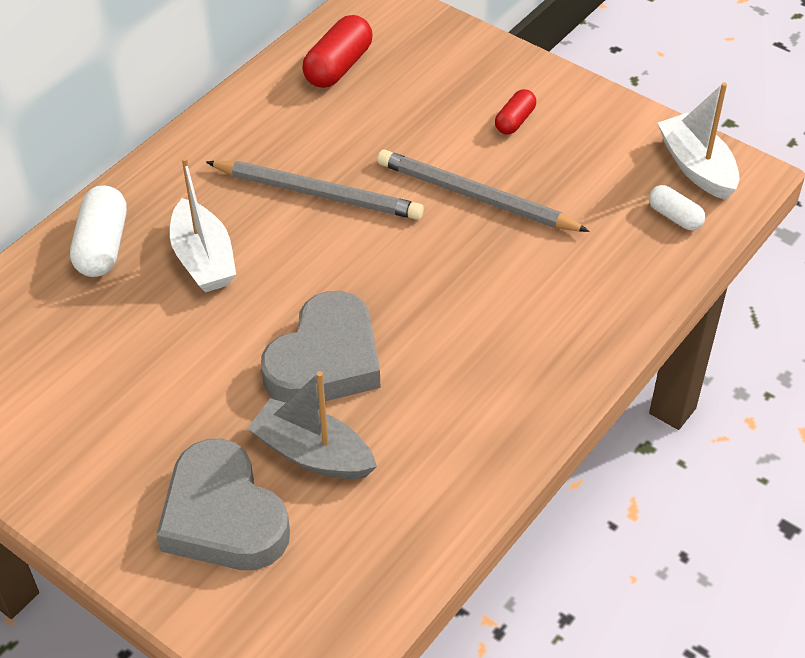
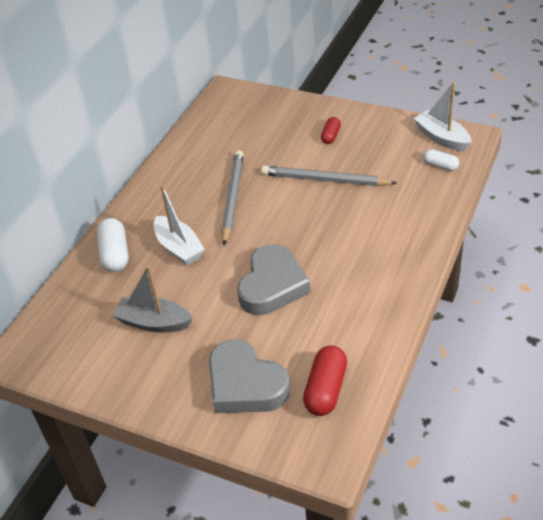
camera: 10 degrees left, 5 degrees down
grey pencil [206,161,424,220] -> grey pencil turned 90 degrees counterclockwise [221,150,244,245]
grey boat [247,371,377,479] -> grey boat moved to [113,265,193,332]
red capsule [302,15,373,88] -> red capsule moved to [303,345,347,416]

